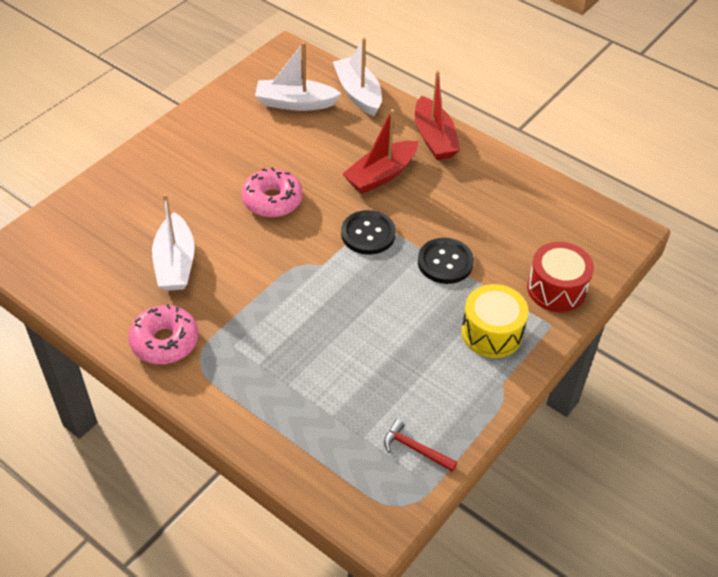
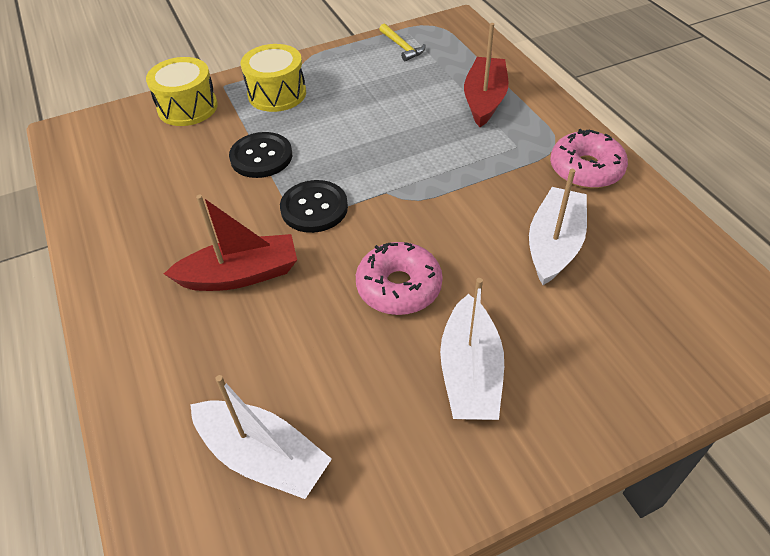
camera: 150 degrees left, 0 degrees up
white boat [333,38,382,116] -> white boat moved to [440,278,504,420]
red hammer [384,419,457,472] -> yellow hammer [379,24,425,62]
red boat [415,71,460,160] -> red boat moved to [464,23,508,127]
red drum [527,242,594,312] -> yellow drum [146,57,218,126]

